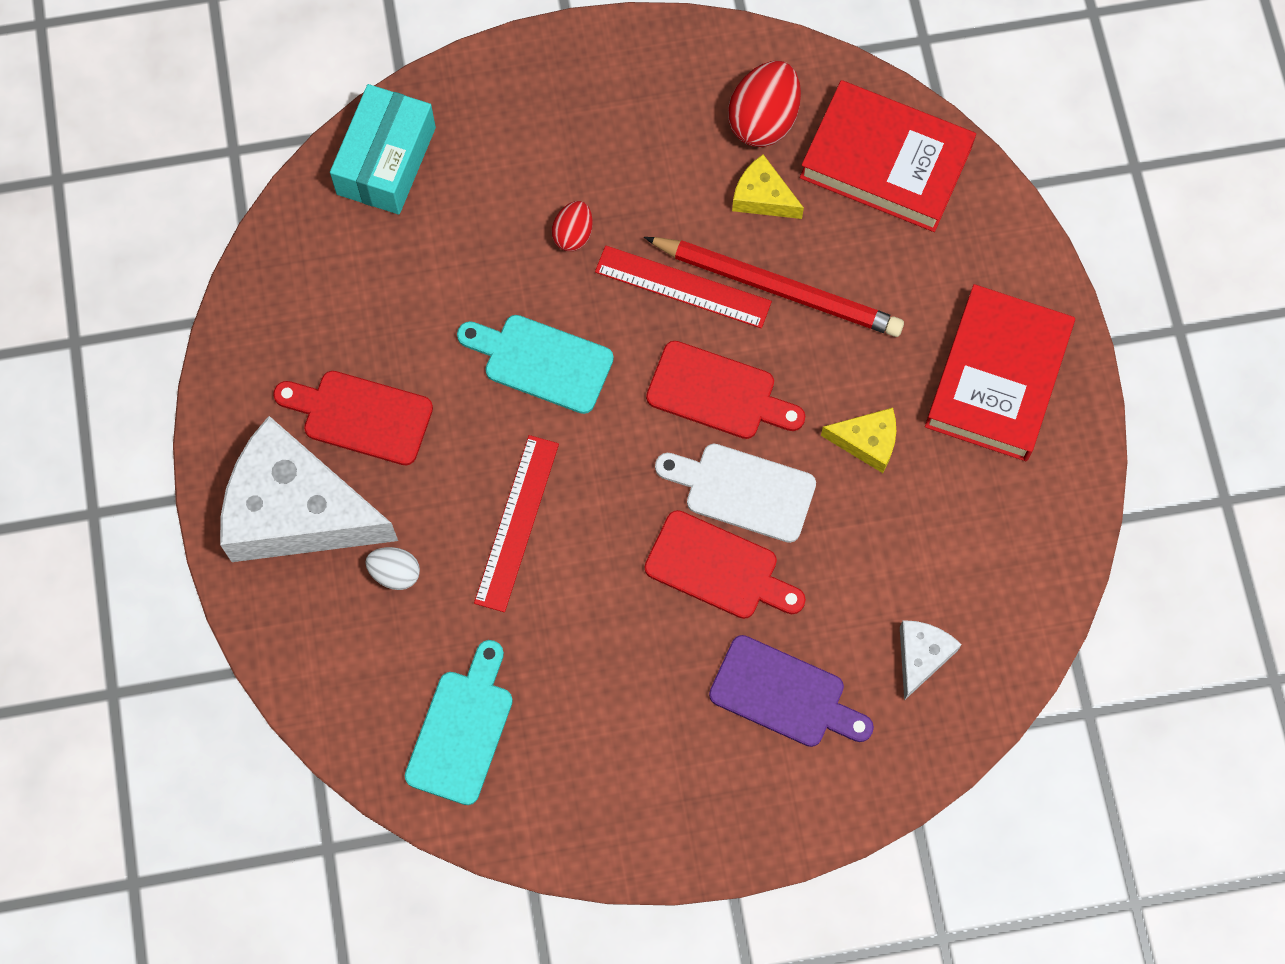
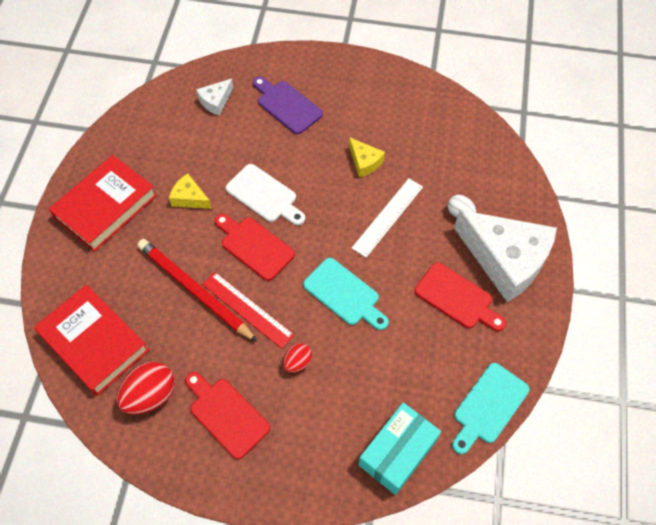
camera: 160 degrees left, 10 degrees down
turquoise cutting board [405,640,513,805] -> turquoise cutting board moved to [452,363,530,454]
red ruler [474,435,559,612] -> white ruler [352,178,423,258]
red cutting board [645,510,806,619] -> red cutting board moved to [185,372,270,459]
yellow cheese [732,155,804,219] -> yellow cheese moved to [349,137,385,177]

